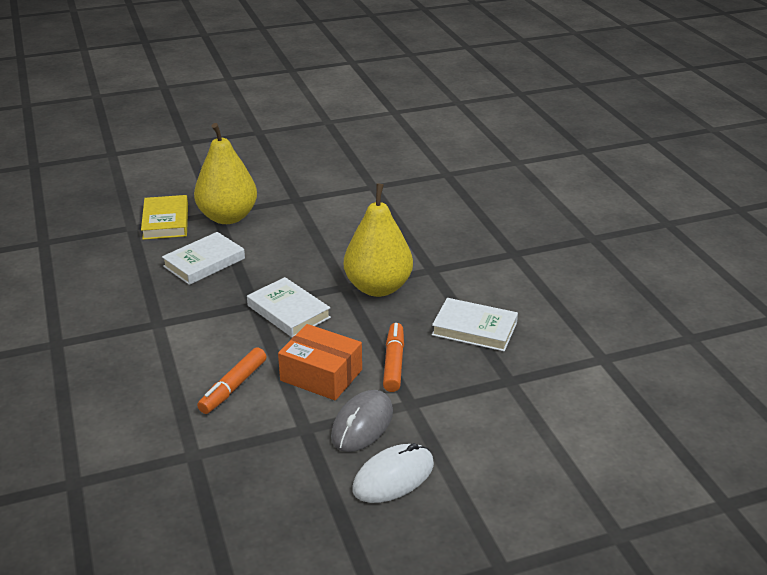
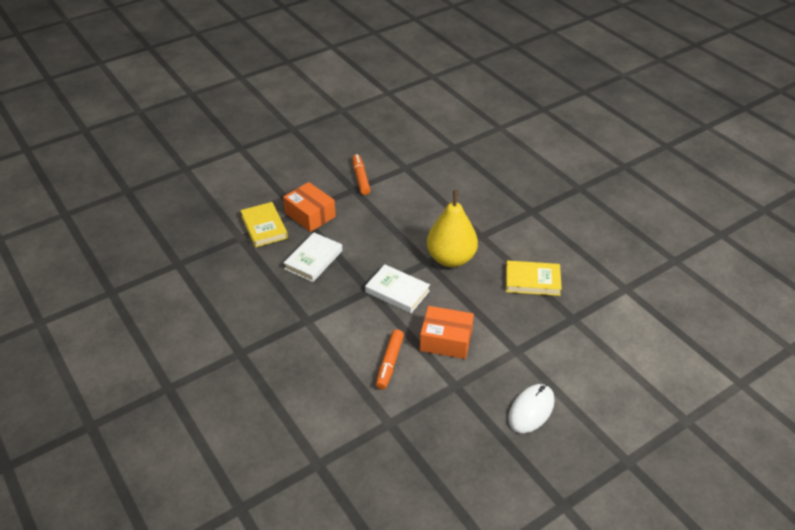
camera: 15 degrees left, 10 degrees up
yellow pear [194,123,257,224] -> orange box [283,182,336,232]
grey mouse [331,390,393,452] -> none
orange marker [383,323,404,392] -> orange marker moved to [352,154,370,195]
white book [432,298,518,351] -> yellow book [506,261,562,296]

